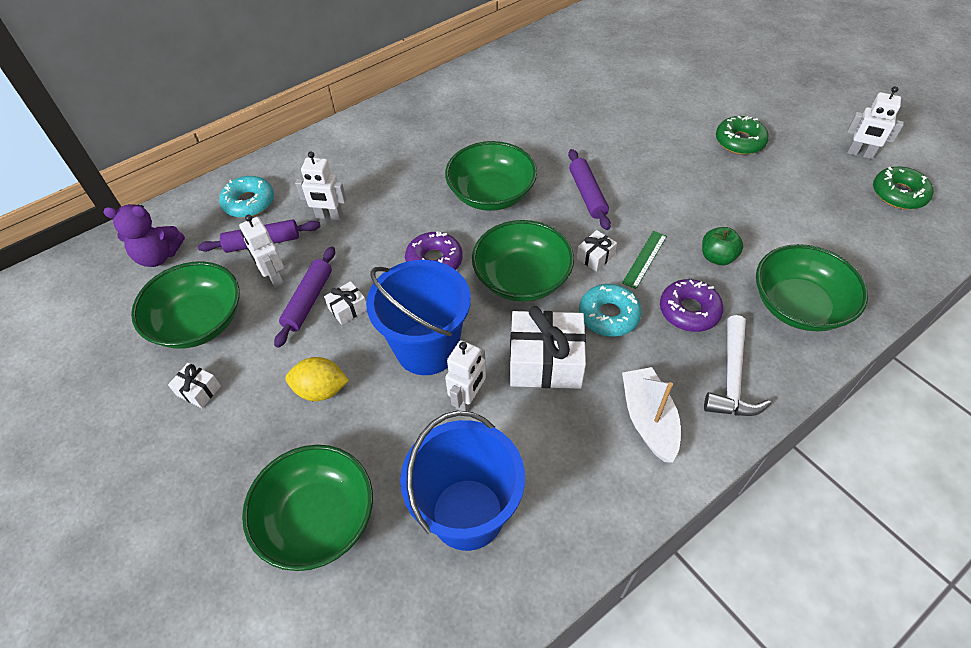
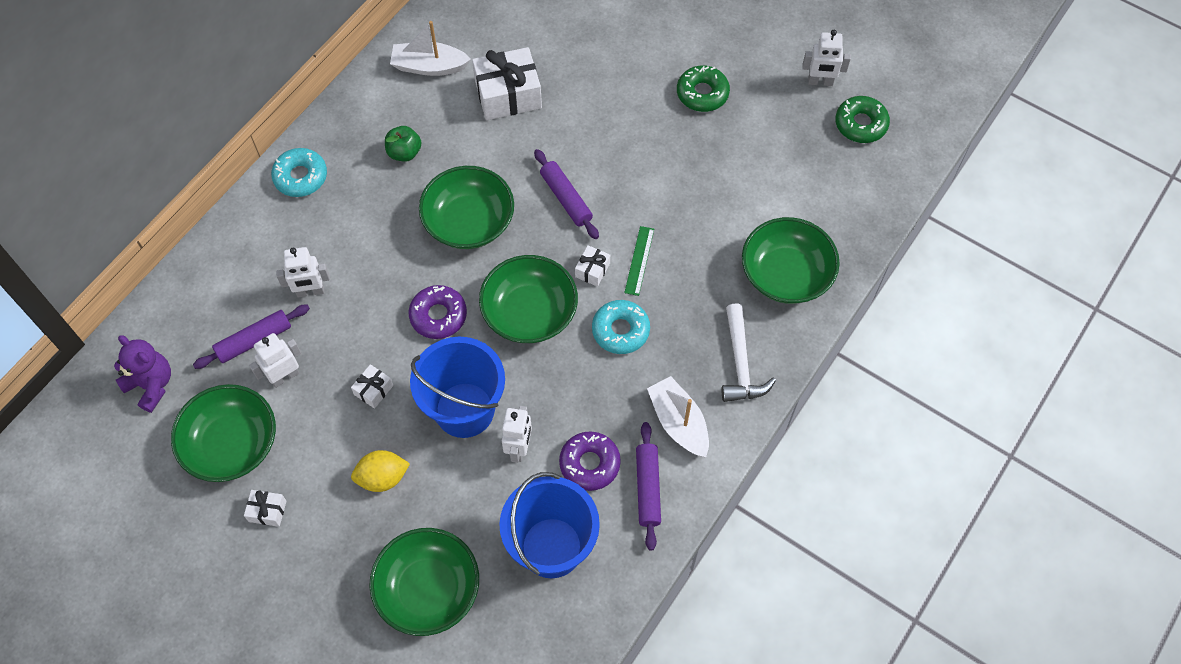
camera: 20 degrees left, 10 degrees up
purple teddy bear [103,204,185,267] -> purple teddy bear turned 120 degrees counterclockwise [114,335,171,413]
turquoise donut [219,176,274,218] -> turquoise donut moved to [271,148,327,197]
white robot [239,215,284,288] -> white robot turned 105 degrees clockwise [249,333,301,388]
purple rolling pin [274,246,335,348] -> purple rolling pin moved to [636,422,661,551]
white gift [510,306,586,389] -> white gift moved to [472,47,542,120]
purple donut [660,279,724,332] -> purple donut moved to [559,432,621,491]
green apple [702,227,743,265] -> green apple moved to [385,126,421,162]
none -> white boat [390,21,471,76]

